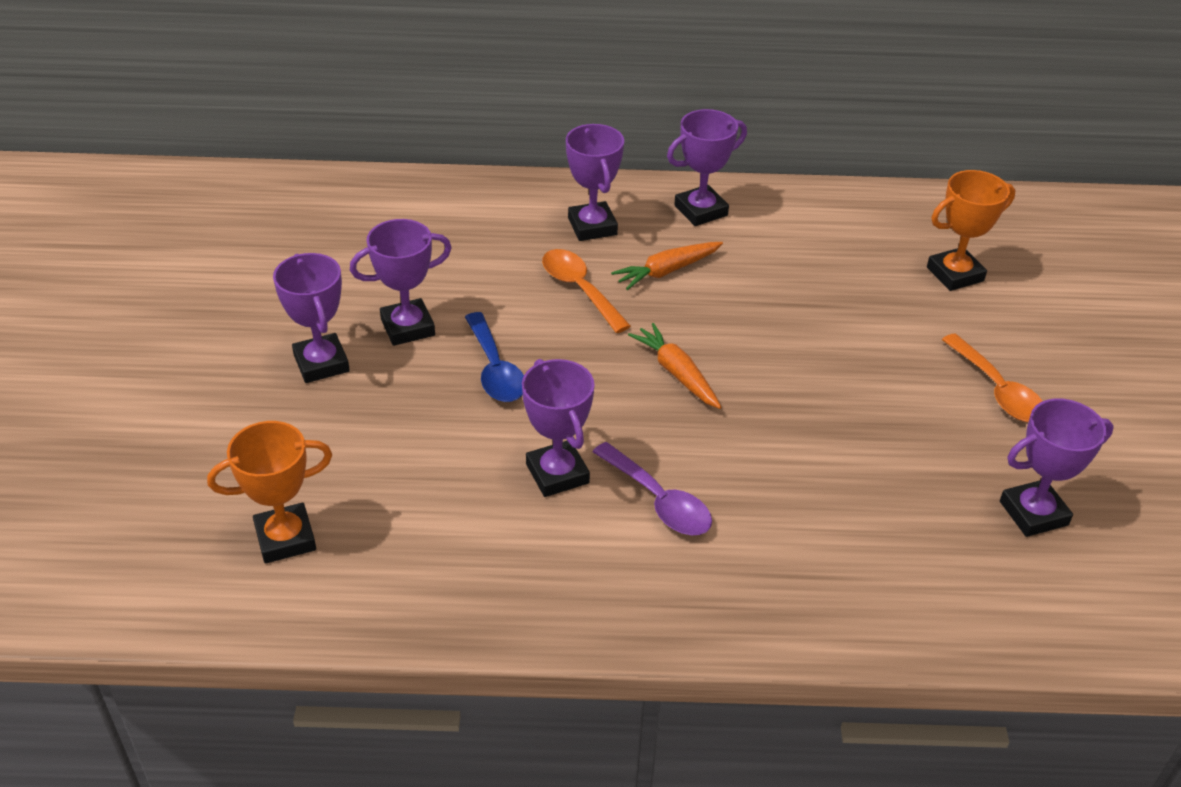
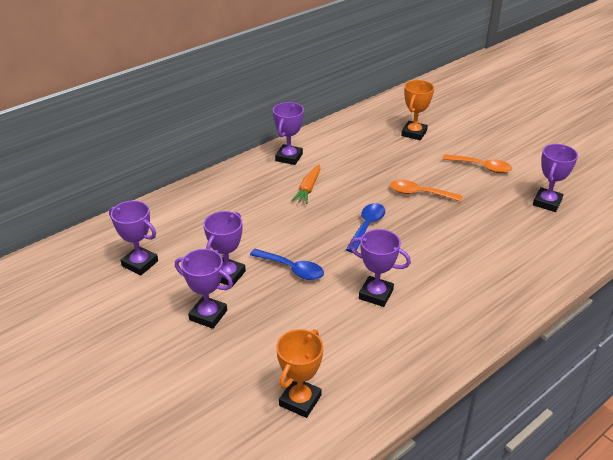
camera: 40 degrees left, 5 degrees down
orange spoon [542,249,631,333] -> orange spoon moved to [390,180,462,202]
purple trophy [566,124,624,241] -> purple trophy moved to [109,200,158,275]
purple spoon [593,442,712,535] -> none
orange carrot [628,323,721,409] -> blue spoon [346,203,385,253]

